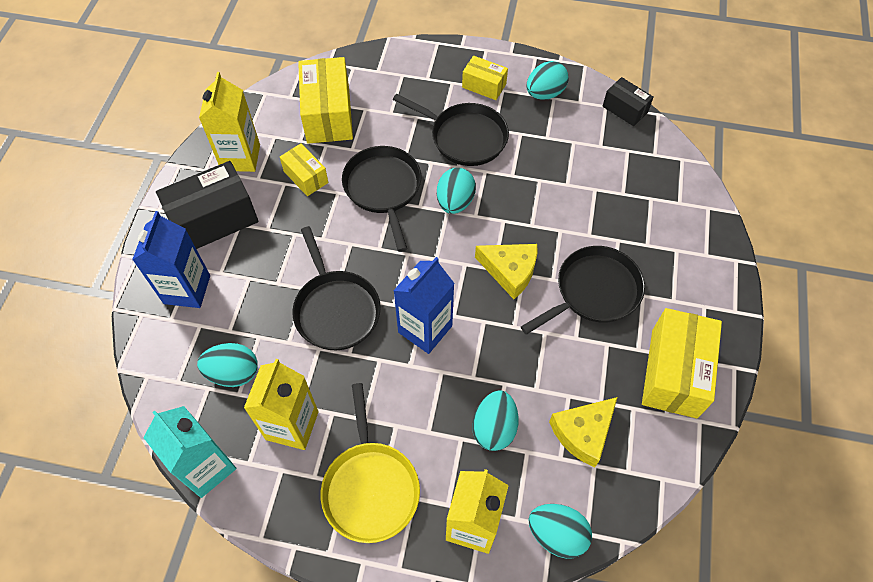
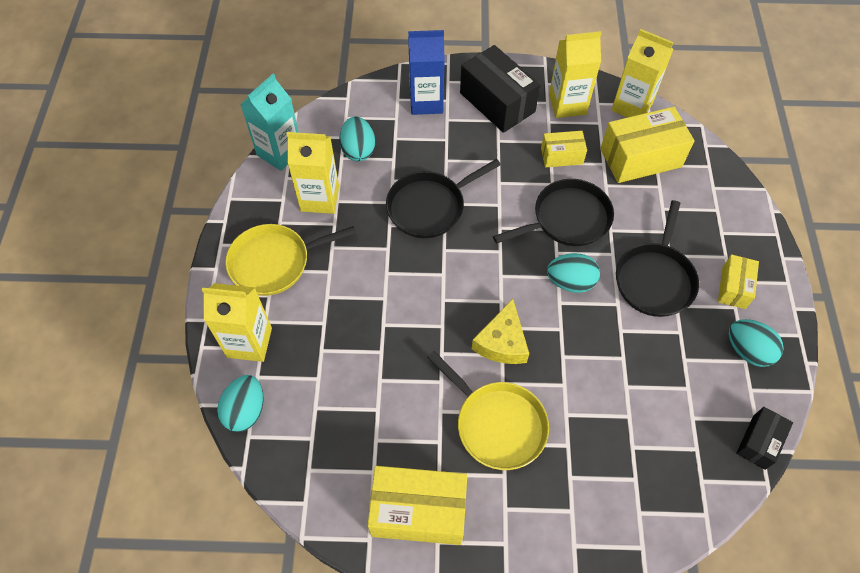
camera: 80 degrees right, 0 degrees up
yellow box [280,143,328,196] -> yellow box turned 45 degrees clockwise [541,131,587,167]
blue carton [393,257,455,354] -> none
turquoise egg [472,390,519,451] -> none
black pan [521,246,645,334] -> yellow pan [427,351,549,470]
yellow cheese [549,397,617,467] -> none
none -> yellow carton [612,29,673,118]

